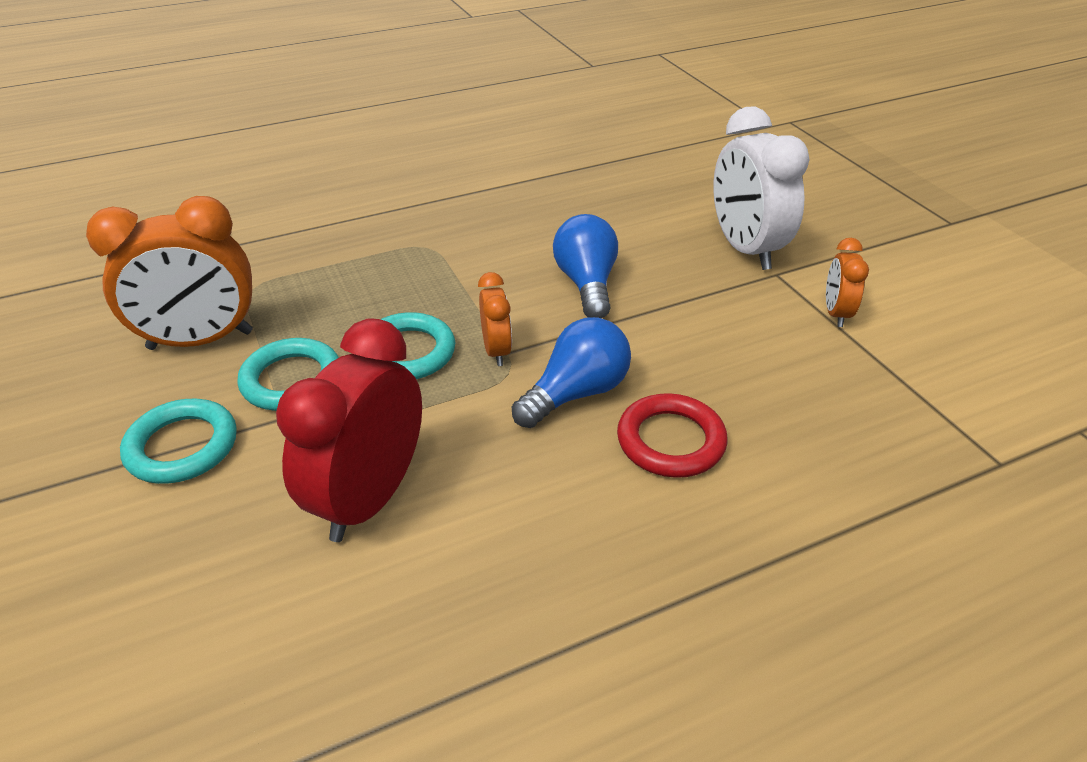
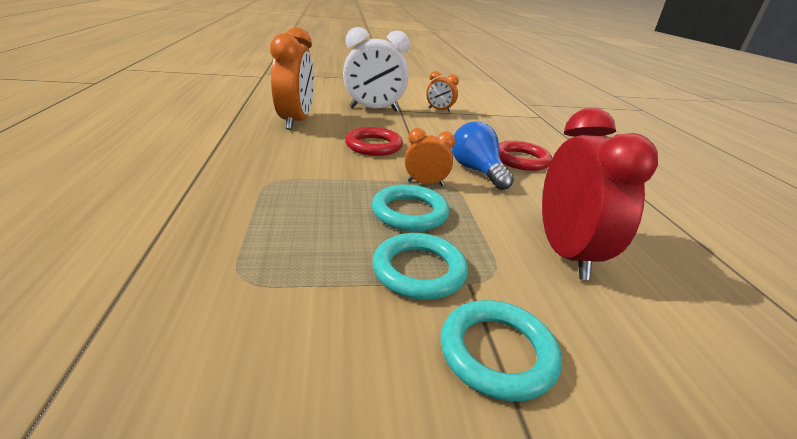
camera: 75 degrees left, 10 degrees down
orange clock [86,196,253,350] -> orange clock moved to [270,27,314,130]
red clock [276,318,422,542] -> red clock turned 135 degrees counterclockwise [542,107,658,280]
blue light bulb [553,214,618,318] -> red ring [345,127,403,156]

